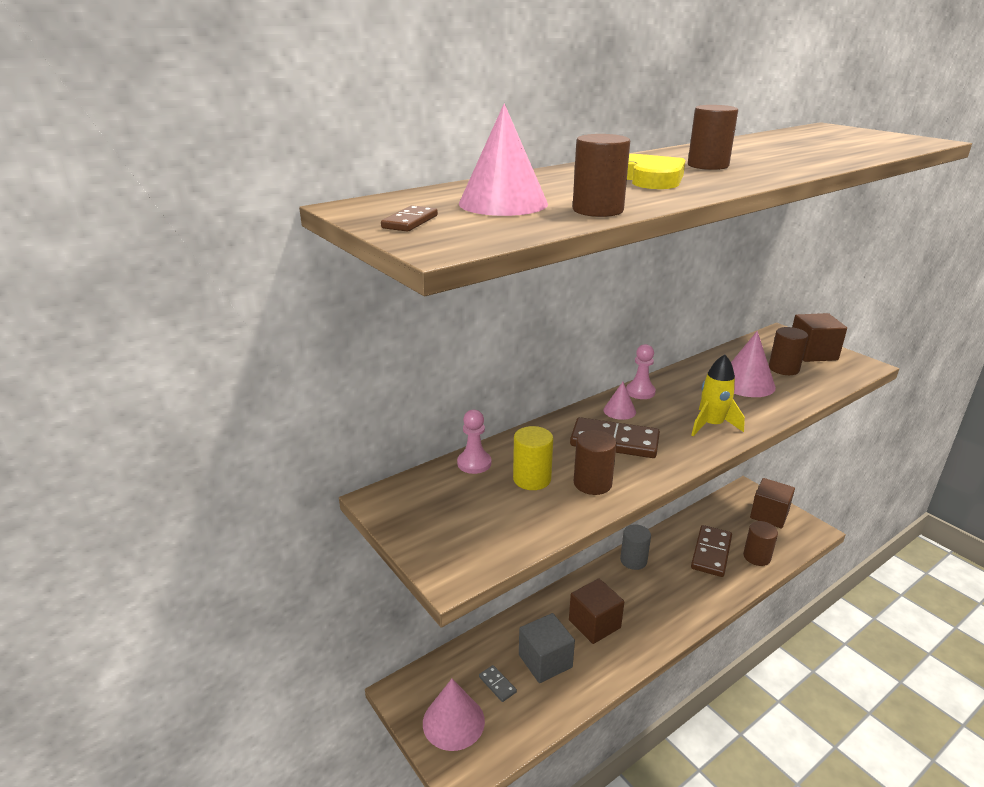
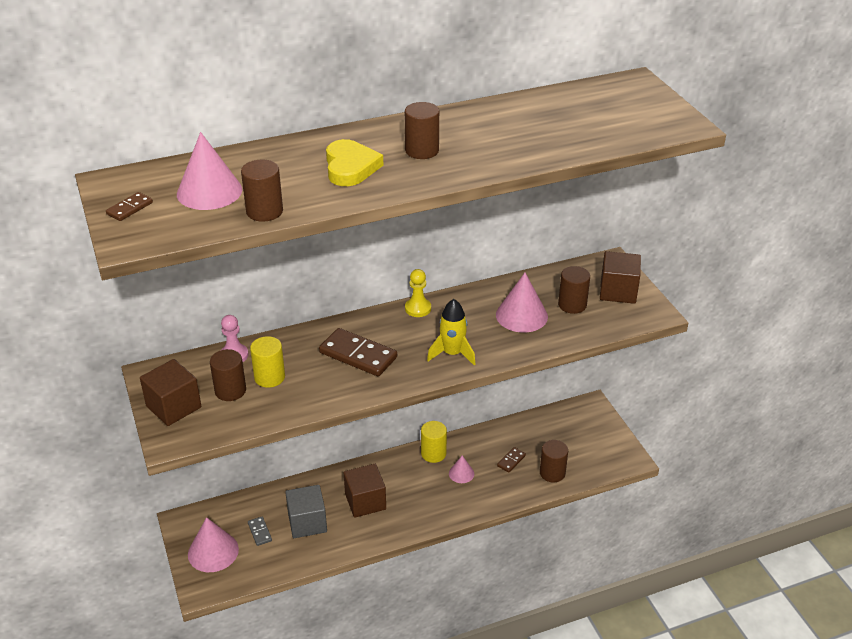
camera: 15 degrees right, 10 degrees up
brown cylinder [574,430,617,495] -> brown cylinder moved to [210,349,246,401]
pink cone [603,382,636,420] -> pink cone moved to [449,455,474,483]
grey cylinder [620,524,651,570] -> yellow cylinder [421,421,447,463]
pink pawn [626,344,656,399] -> yellow pawn [405,269,431,317]
brown domino [691,525,732,577] -> brown domino [497,447,526,473], size x0.49
brown cube [750,478,795,528] -> brown cube moved to [140,359,201,426]

